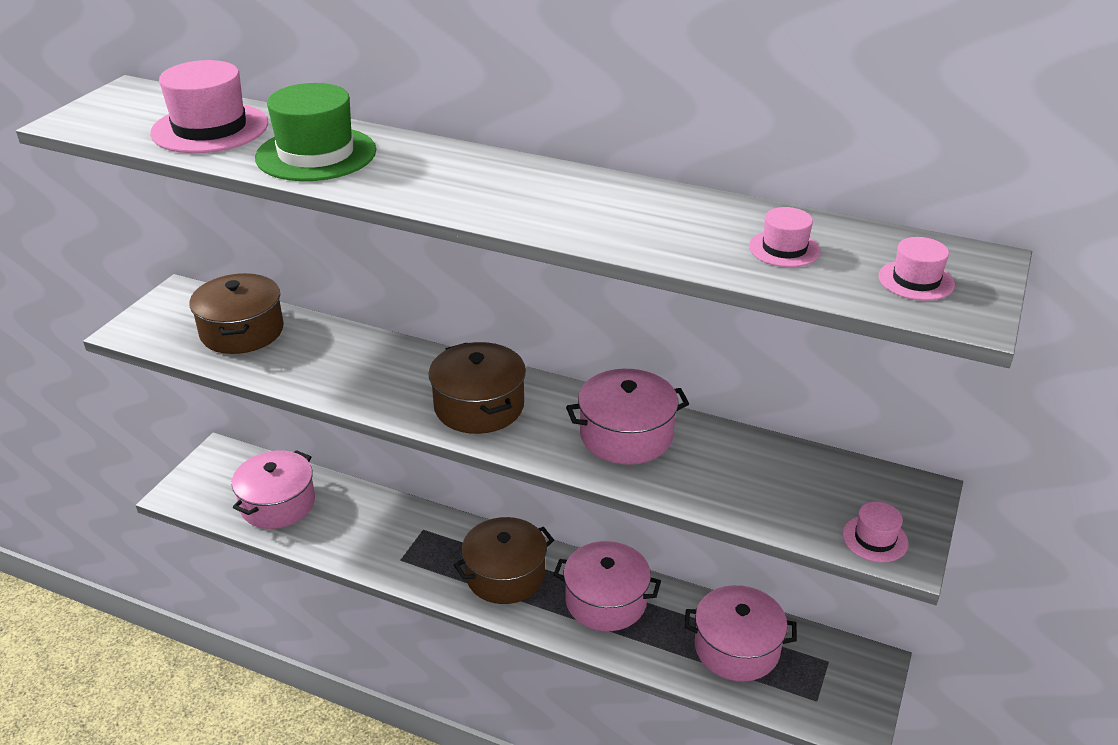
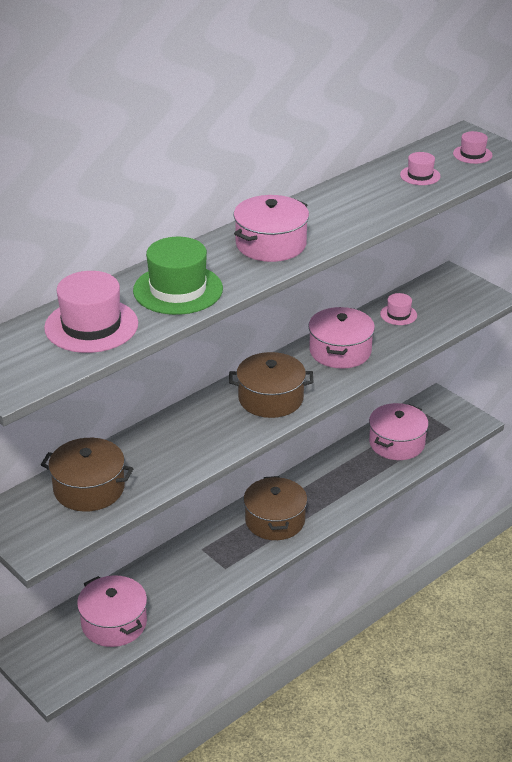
camera: 65 degrees left, 0 degrees up
pink pot [553,541,661,631] -> pink pot moved to [234,195,309,262]
pink hat [842,501,908,562] -> pink hat moved to [380,293,417,325]

